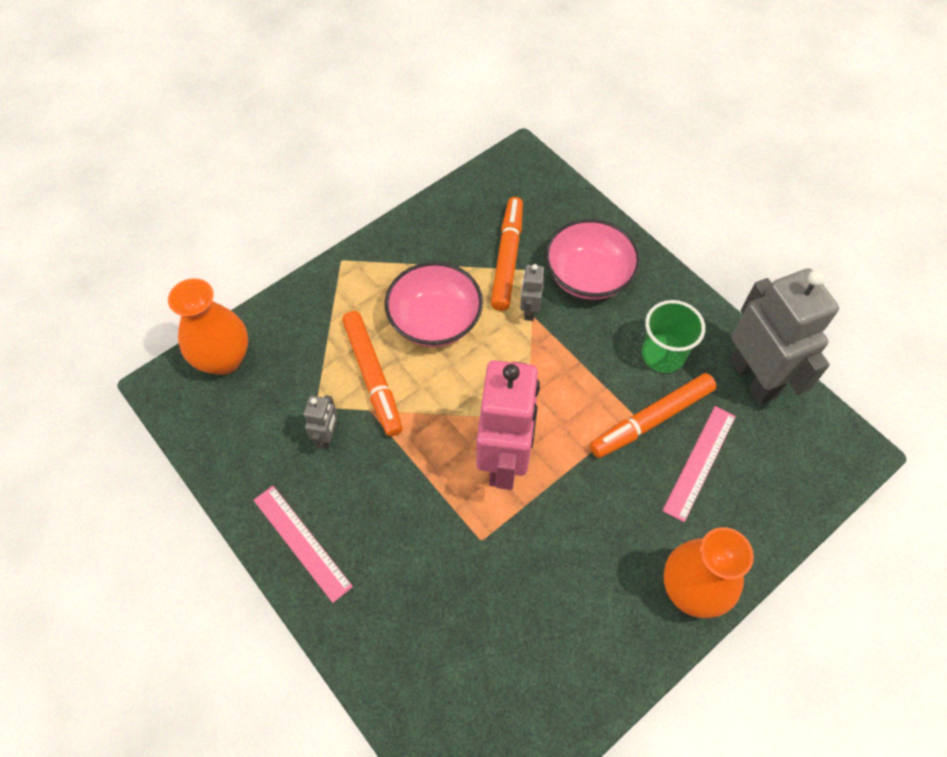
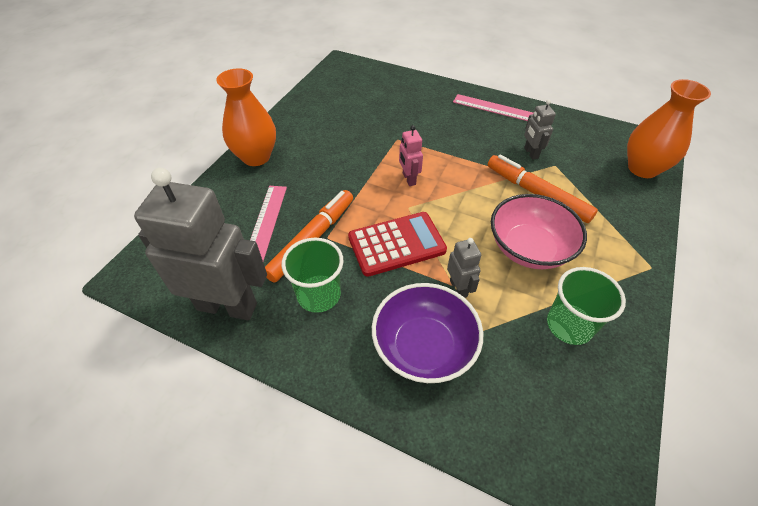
camera: 155 degrees right, 10 degrees down
pink robot [476,360,540,490] -> pink robot [399,125,423,186], size x0.44
orange marker [491,197,523,311] -> none
pink bowl [545,219,641,300] -> purple bowl [372,283,483,383]
grey robot [730,269,839,404] -> grey robot turned 150 degrees clockwise [134,168,267,320]
none -> red calculator [348,212,447,277]
none -> green cup [547,267,626,345]

